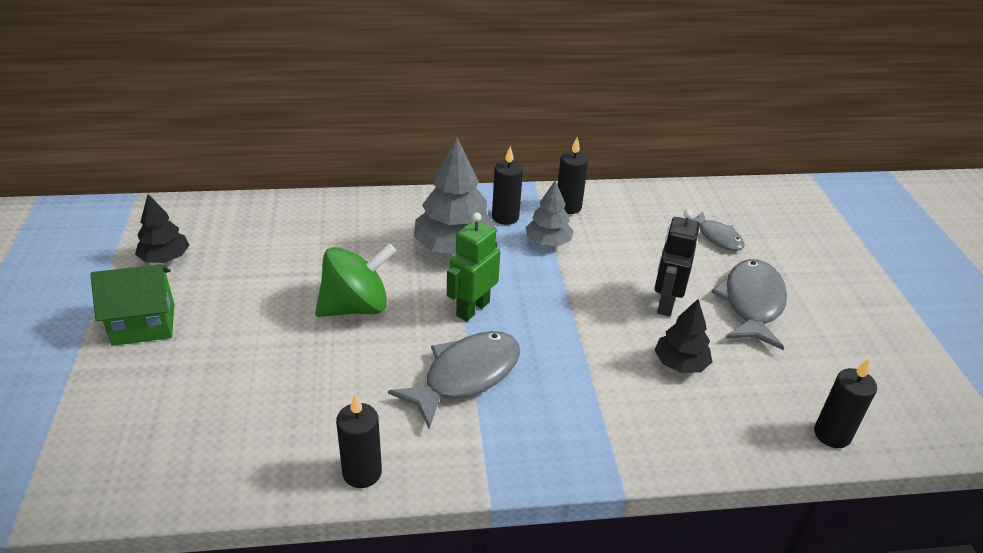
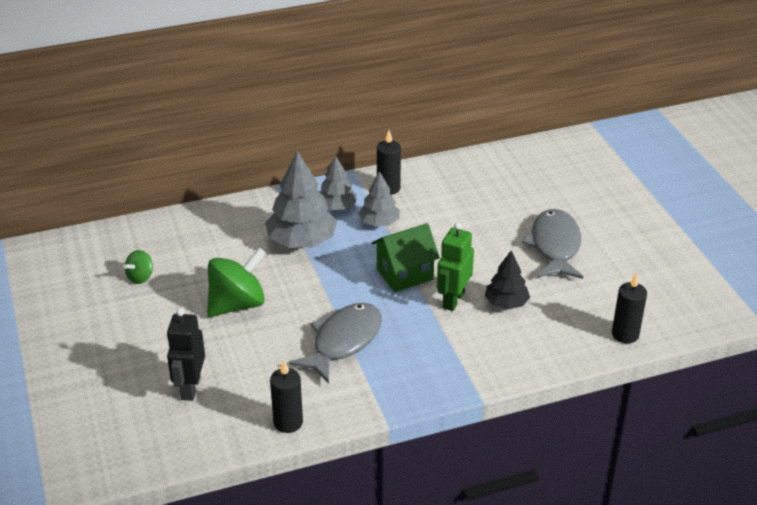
camera: 10 degrees left, 0 degrees up
green house [91,264,174,346] -> green house moved to [372,223,440,292]
black tree [135,194,190,263] -> none
green robot [447,212,500,321] -> green robot moved to [437,222,474,311]
black candle [492,146,523,225] -> grey tree [320,156,357,210]
black robot [654,209,700,317] -> black robot moved to [167,308,205,401]
grey fish [689,211,745,251] -> none
none -> green spinning top [123,250,153,284]

